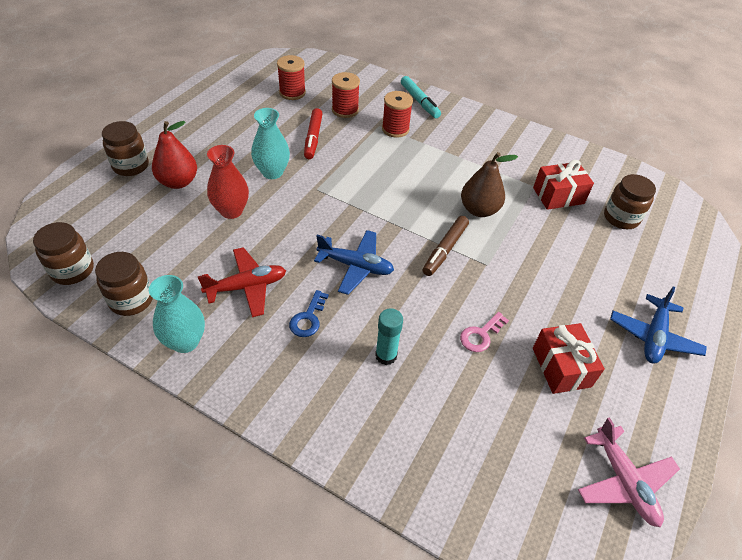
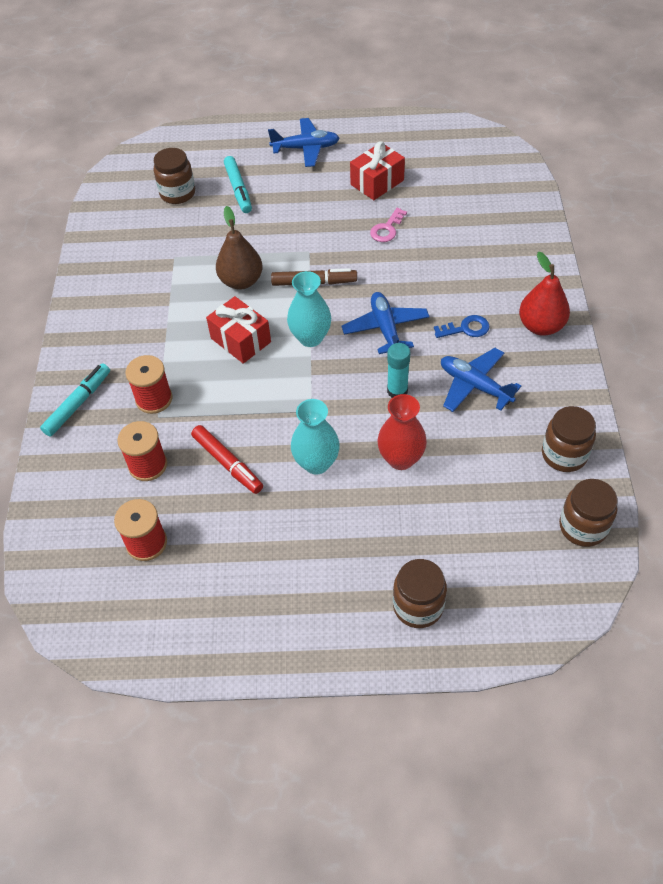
camera: 115 degrees left, 5 degrees up
turquoise vase [149,275,205,353] -> turquoise vase moved to [287,271,331,347]
red pear [152,121,197,189] -> red pear moved to [519,252,570,336]
red plane [198,247,286,317] -> blue plane [441,348,521,412]
red marker [304,108,323,159] -> red marker turned 75 degrees clockwise [191,425,263,494]
turquoise glue stick [375,309,403,365] -> turquoise glue stick moved to [387,343,410,398]
pink key [460,312,509,352] -> pink key turned 105 degrees clockwise [370,208,407,242]
red gift [533,160,594,210] -> red gift moved to [206,296,271,364]
pink plane [578,417,680,527] -> none
none -> turquoise marker [224,156,252,213]

